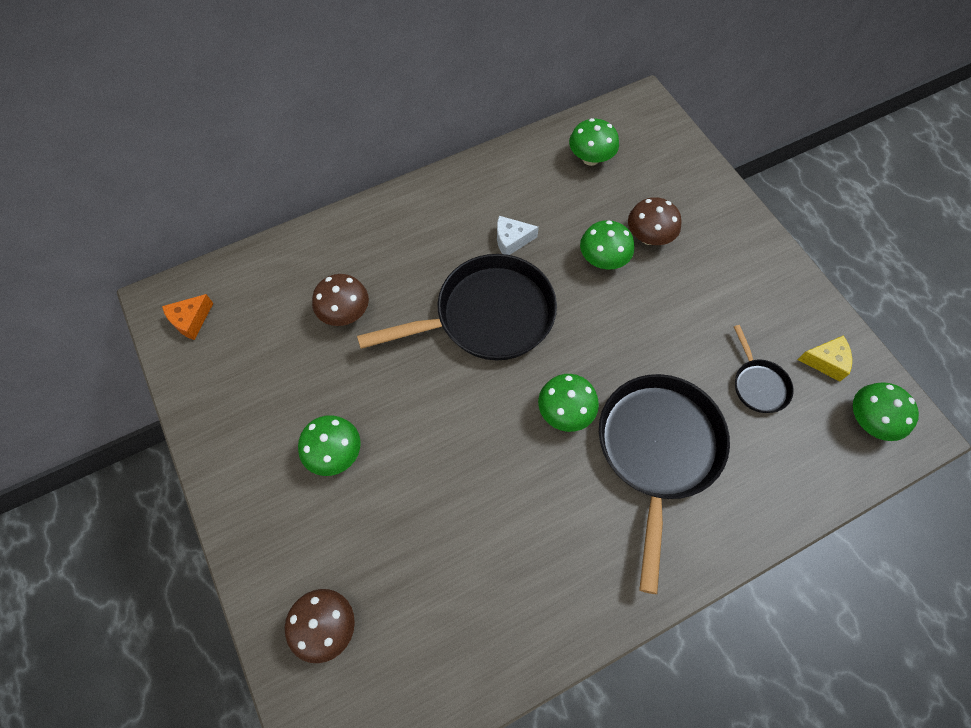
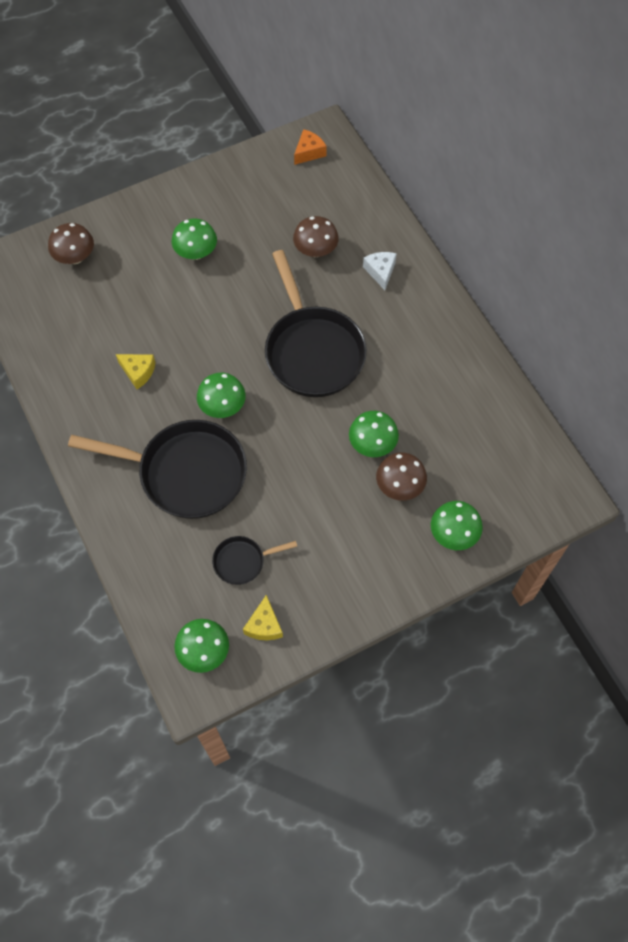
camera: 90 degrees right, 0 degrees up
orange cheese [162,294,213,340] -> orange cheese turned 90 degrees clockwise [294,129,327,165]
white cheese [497,216,539,255] -> white cheese moved to [363,252,397,290]
green mushroom [569,118,619,166] -> green mushroom moved to [431,501,483,550]
none -> yellow cheese [116,354,156,389]

